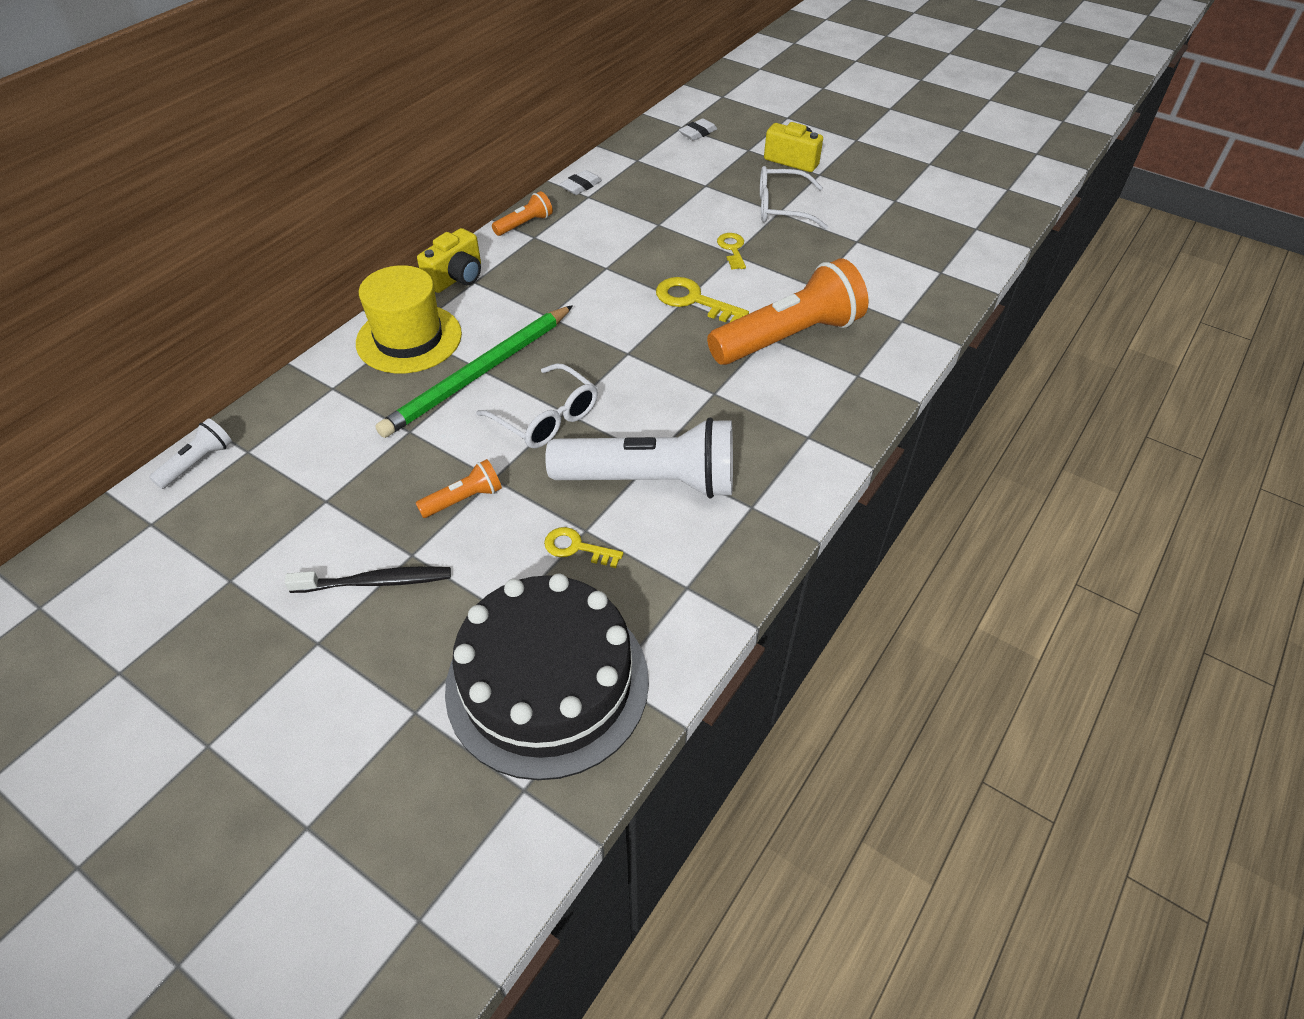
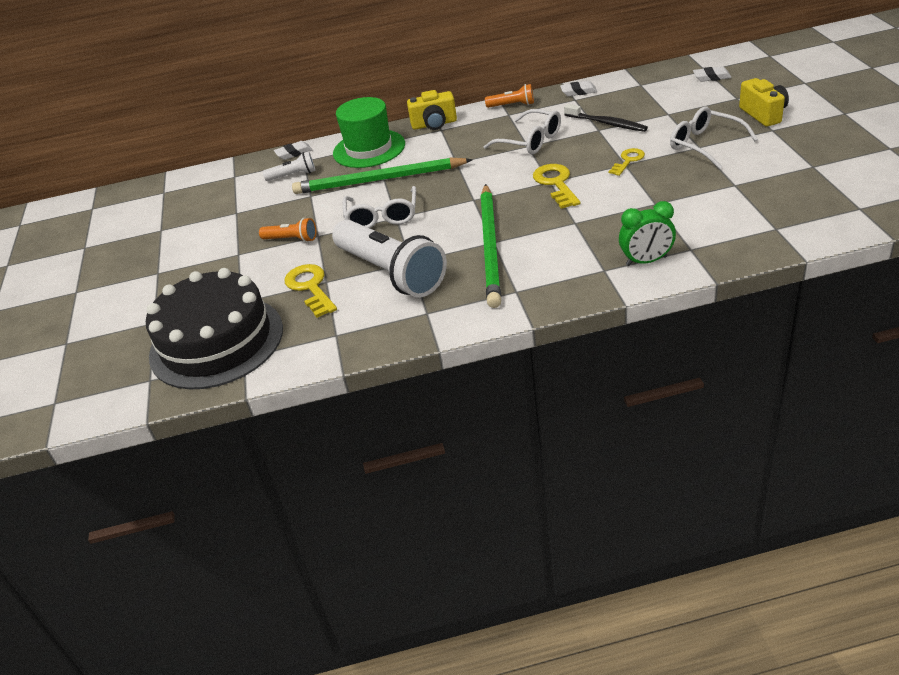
camera: 50 degrees right, 10 degrees down
white flashlight [149,418,232,489] -> white flashlight moved to [263,151,315,181]
black toothbrush [285,566,451,593] -> black toothbrush moved to [564,104,648,132]
yellow hat [356,265,462,373] -> green hat [333,97,405,168]
yellow key [544,527,623,568] -> yellow key [285,264,337,318], size x1.56
orange flashlight [707,258,869,365] -> none
none -> white eraser [274,141,313,160]
none -> green pencil [480,184,501,308]
none -> white glasses [483,109,561,154]
none -> green clock [619,201,676,266]

